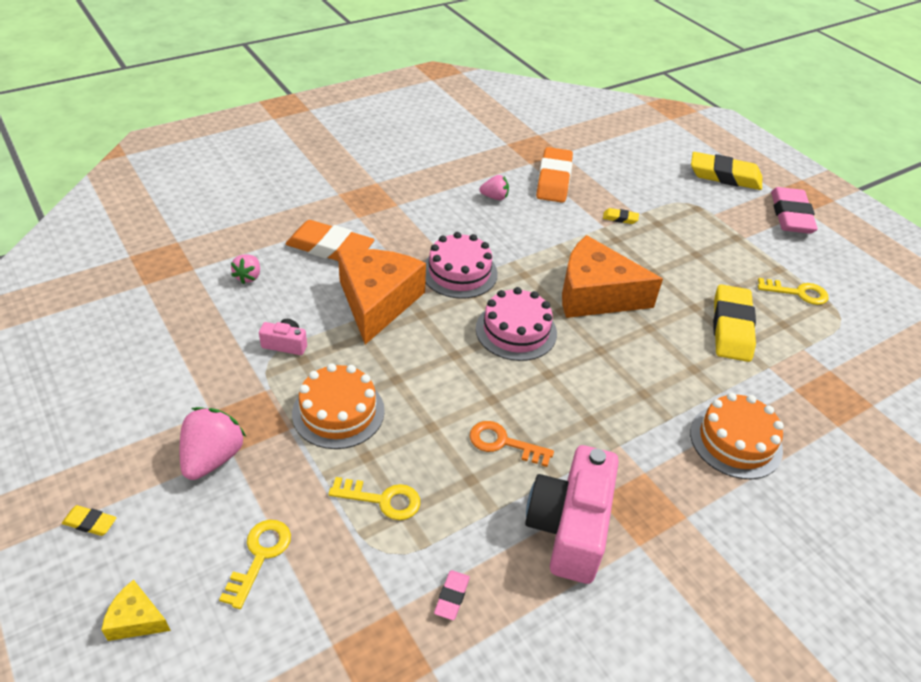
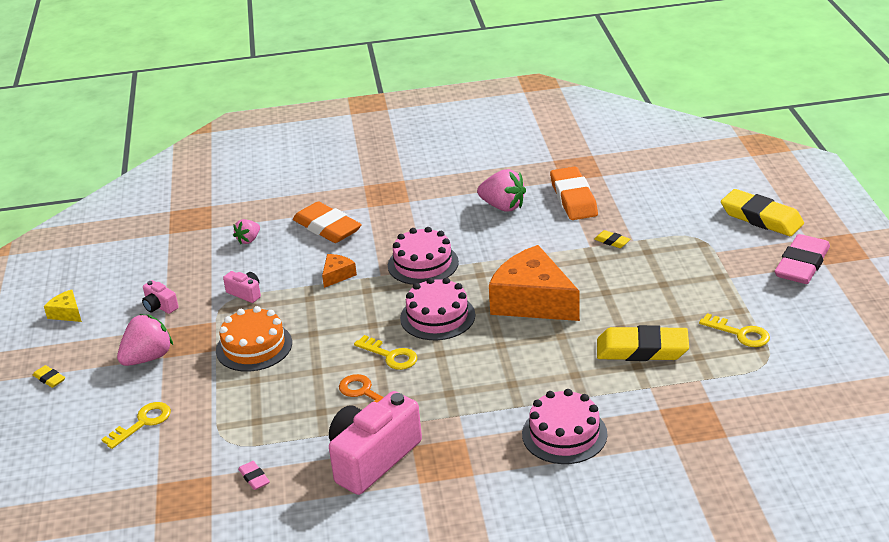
camera: 30 degrees right, 10 degrees down
yellow cheese [101,580,171,641] -> yellow cheese moved to [44,290,82,322]
yellow key [328,477,420,520] -> yellow key moved to [354,335,417,370]
orange cheese [338,249,426,345] -> orange cheese [322,254,357,288], size x0.43
pink eraser [434,570,470,620] -> pink eraser turned 75 degrees counterclockwise [238,461,270,490]
pink strawberry [480,175,509,200] -> pink strawberry [477,169,526,212], size x1.71
orange eraser [536,147,573,203] -> orange eraser turned 45 degrees counterclockwise [550,166,598,220]
orange cake [690,393,784,479] -> pink cake [522,389,607,464]
yellow eraser [713,284,756,362] -> yellow eraser turned 60 degrees clockwise [597,325,689,361]
none -> pink camera [142,280,179,314]

